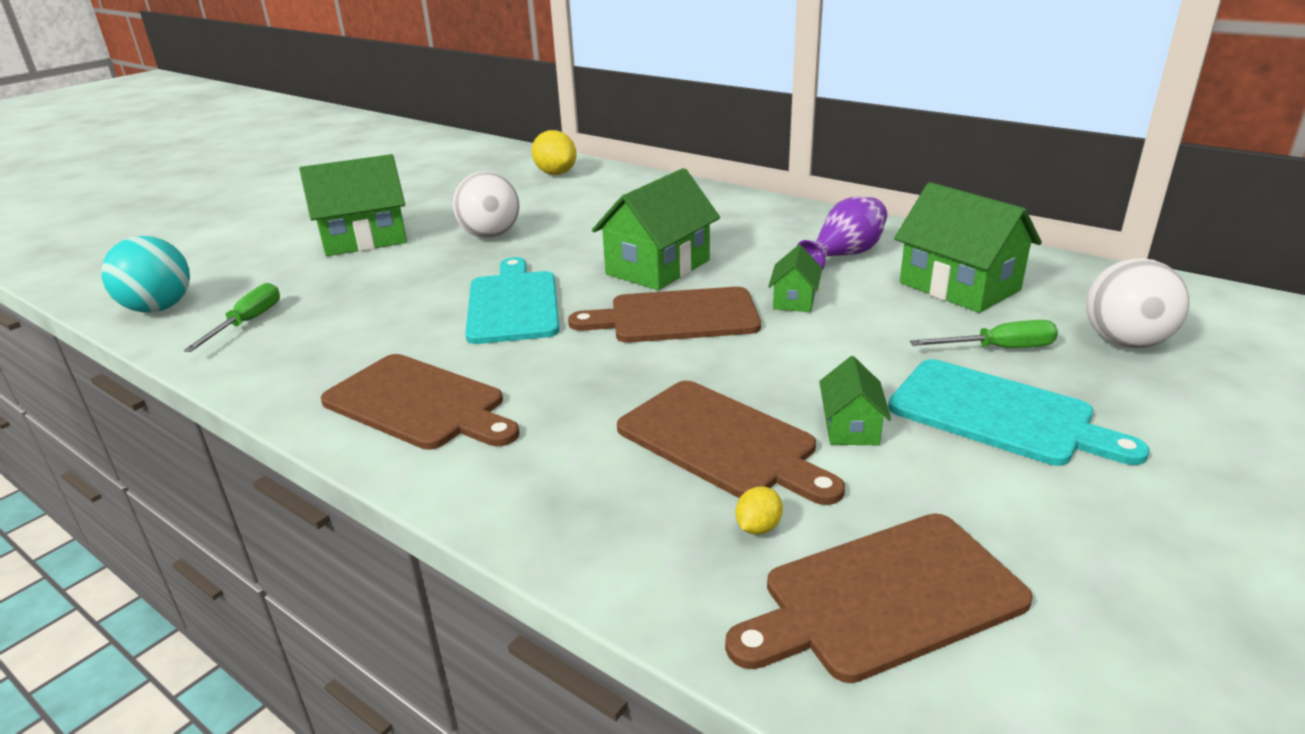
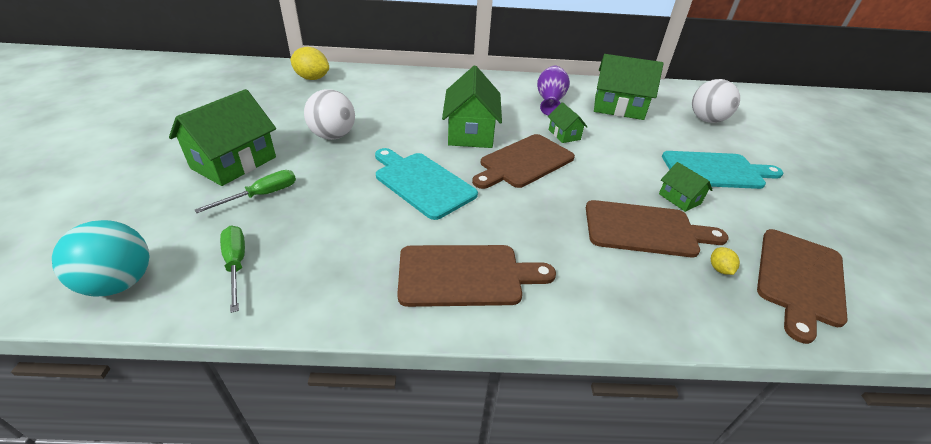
camera: 40 degrees left, 10 degrees up
green screwdriver [910,320,1058,348] -> green screwdriver moved to [195,170,296,213]

